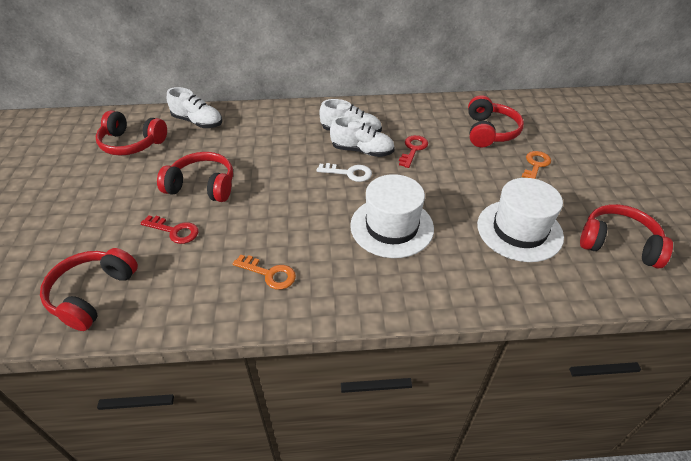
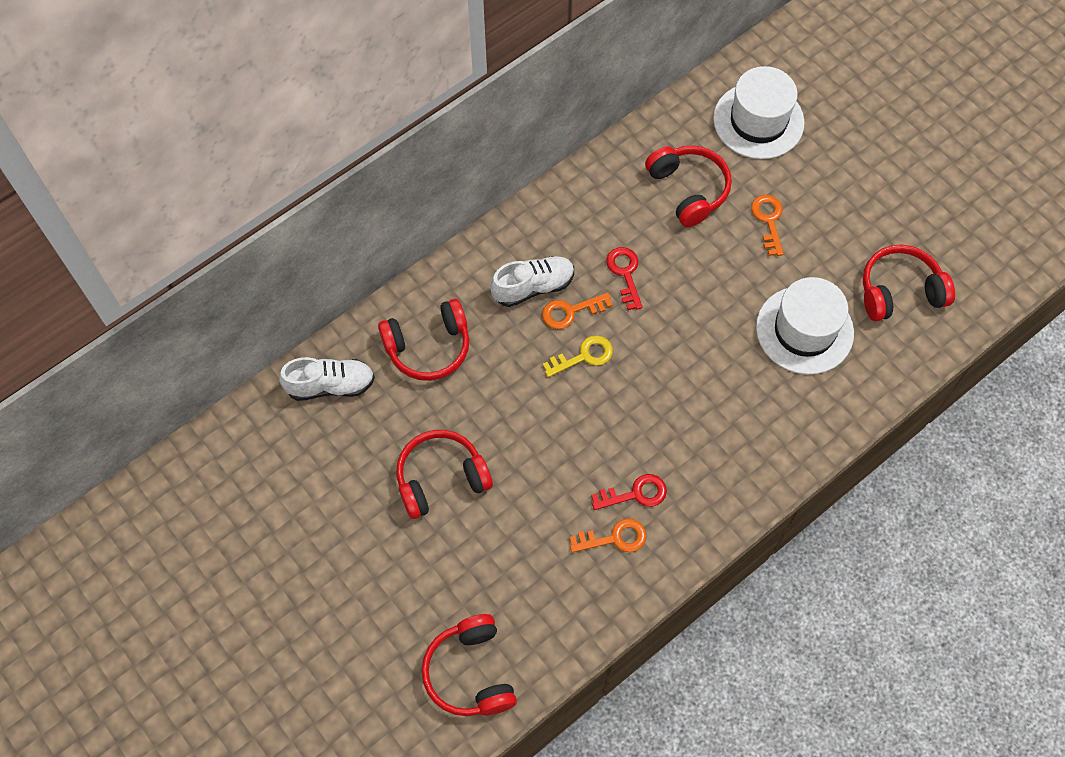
camera: 35 degrees left, 20 degrees up
red headphones [96,110,167,155] -> red headphones moved to [378,299,469,381]
red key [140,215,198,244] -> red key moved to [591,474,667,510]
white key [316,163,372,182] -> yellow key [543,335,613,377]
white shoe [330,116,395,157] -> orange key [542,293,612,329]
white hat [350,174,434,258] -> white hat moved to [713,66,805,159]

